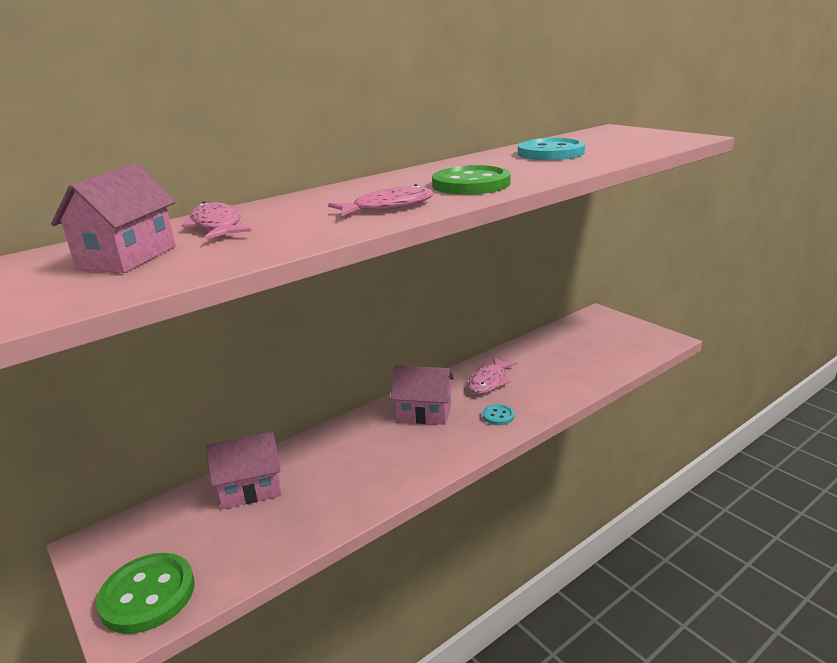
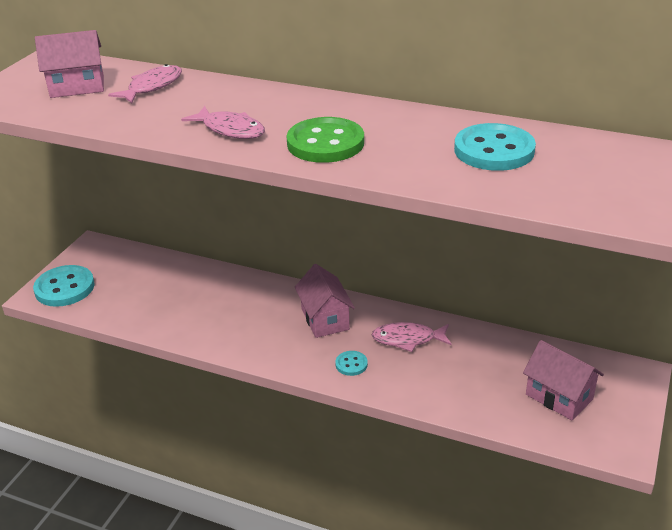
camera: 60 degrees right, 10 degrees up
green button [96,553,195,634] -> turquoise button [33,265,95,307]
pink house [206,432,281,509] -> pink house moved to [523,340,604,420]

